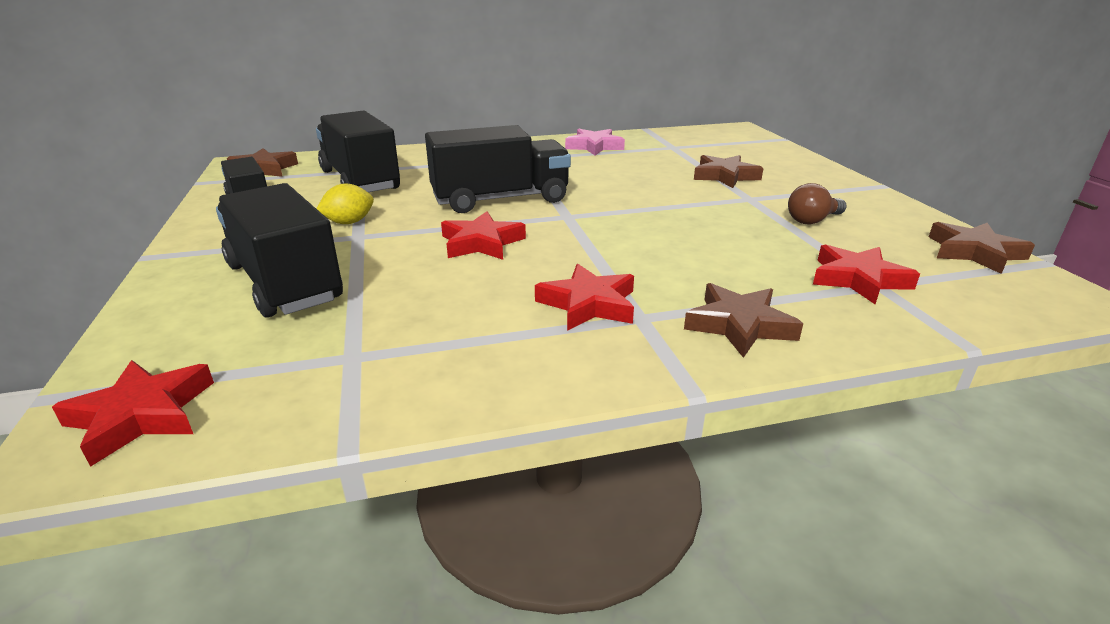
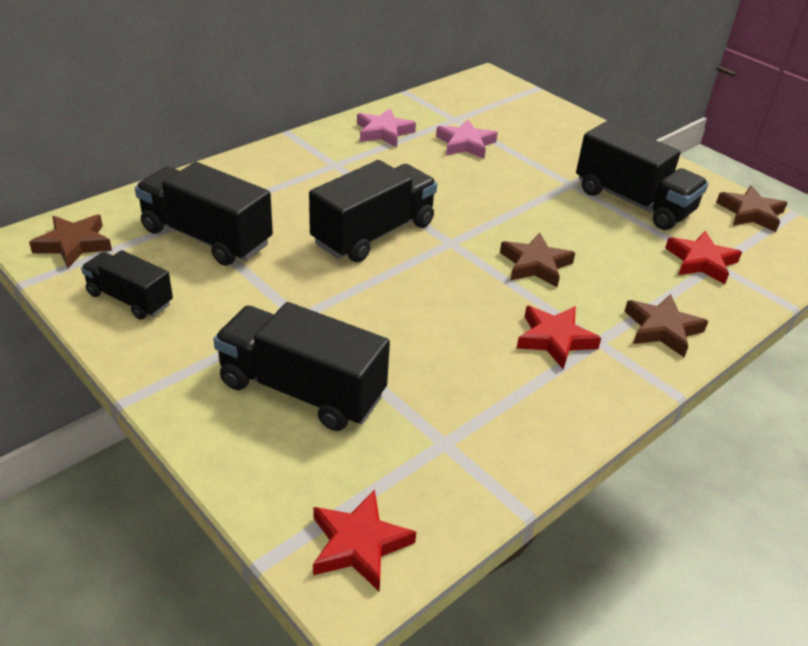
camera: 30 degrees left, 10 degrees up
yellow lemon [317,184,374,224] -> none
red star [441,211,526,260] -> none
brown star [694,155,764,188] -> brown star moved to [500,233,575,287]
brown light bulb [788,183,847,224] -> black truck [576,121,708,230]
none -> pink star [436,119,498,159]

